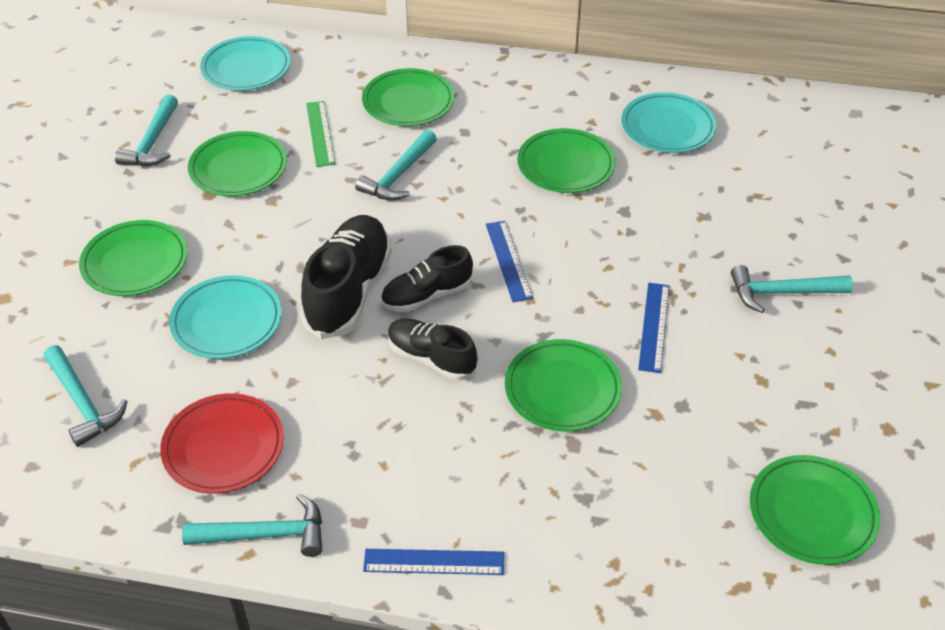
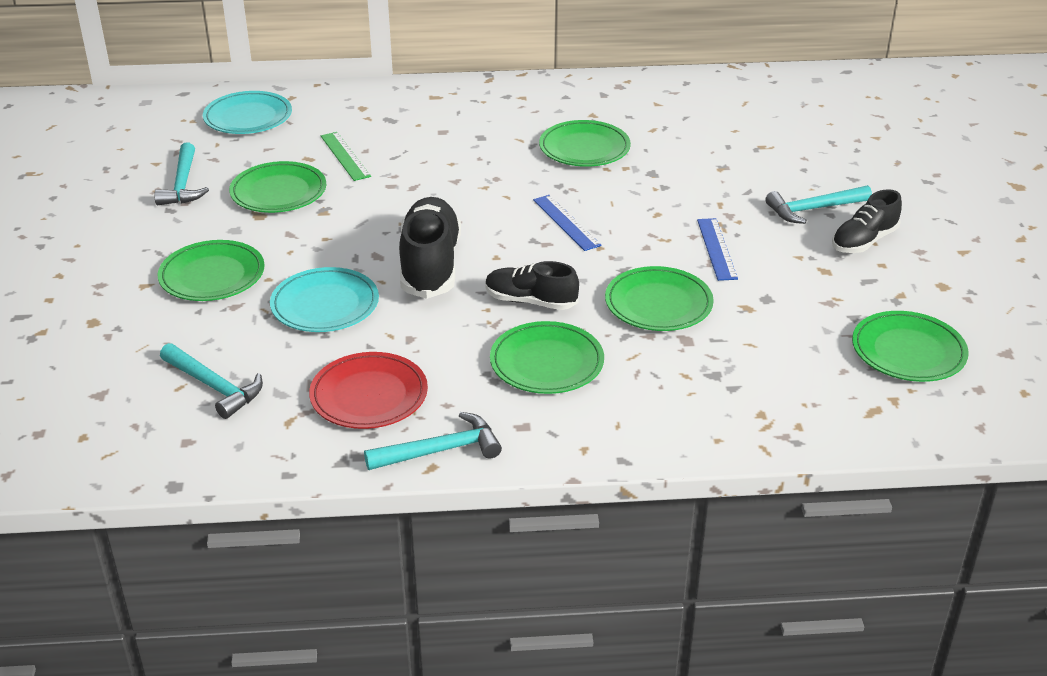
camera: 15 degrees left, 10 degrees down
turquoise hammer [355,130,437,201] -> none
green plate [362,68,454,126] -> green plate moved to [490,321,604,394]
blue ruler [363,549,504,575] -> none
black shoe [381,245,473,312] -> black shoe moved to [832,189,902,253]
turquoise plate [621,92,717,153] -> none

